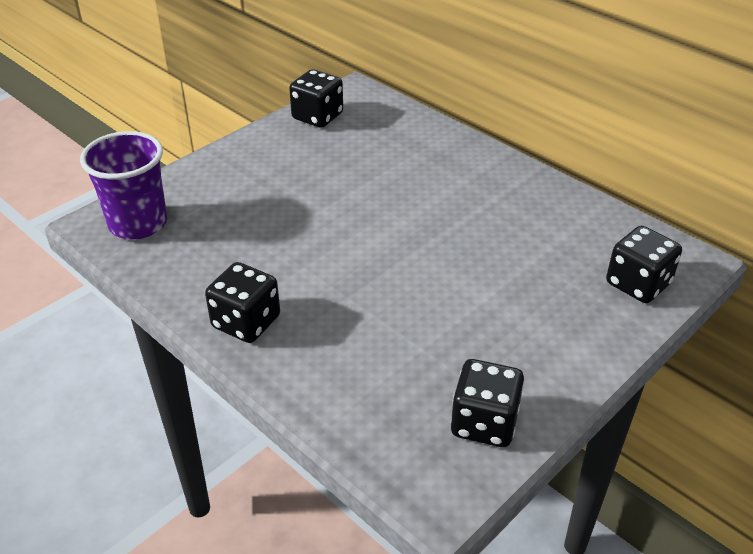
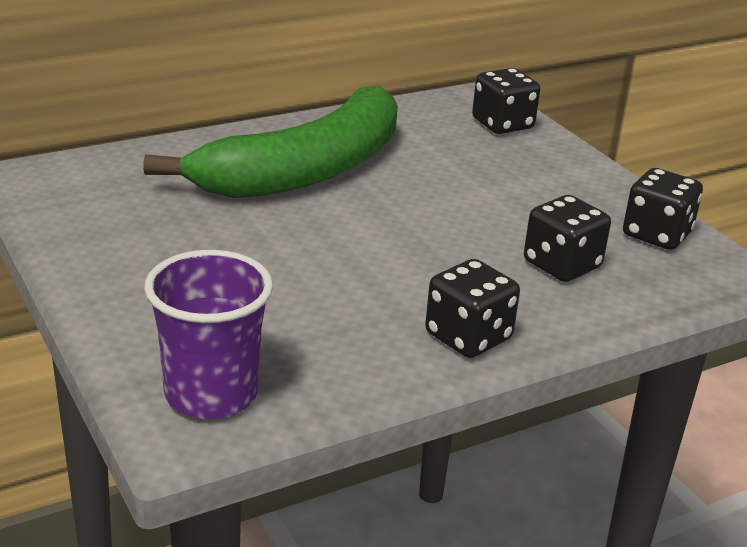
camera: 75 degrees left, 10 degrees down
black dice [289,69,343,128] -> black dice moved to [524,195,611,282]
none -> green banana [143,85,398,198]

